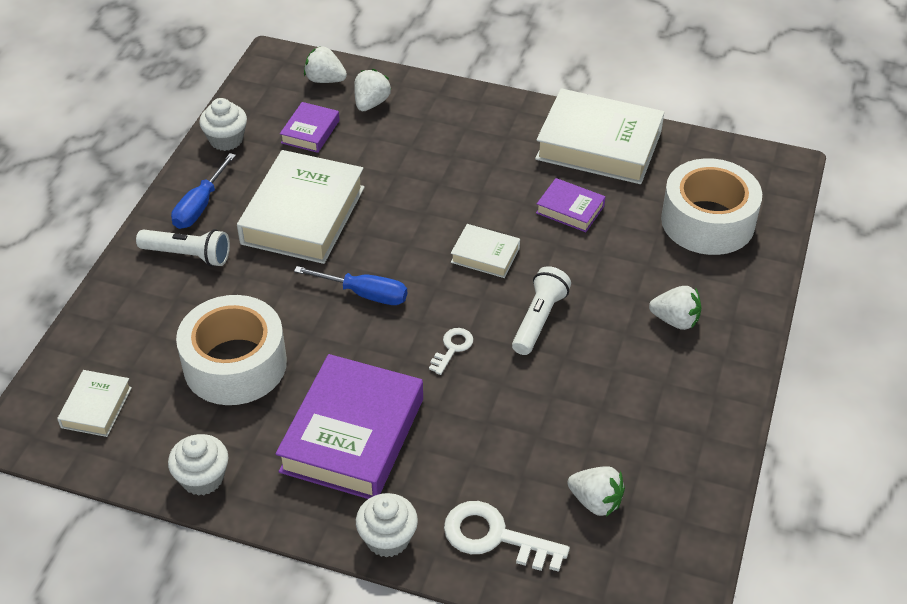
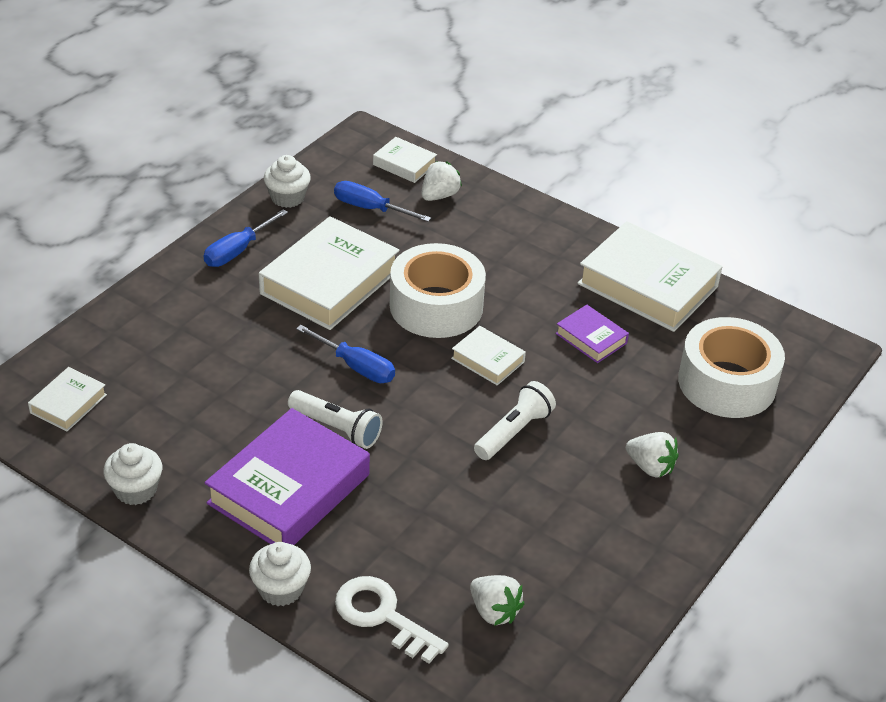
camera: 15 degrees right, 5 degrees down
white flashlight [136,229,230,266] -> white flashlight moved to [288,390,383,449]
white tape [176,295,287,405] -> white tape moved to [390,243,486,338]
purple book [280,102,340,153] -> blue screwdriver [334,181,431,222]
white strawberry [304,46,347,83] -> white book [373,137,437,183]
white key [429,328,473,375] -> none

